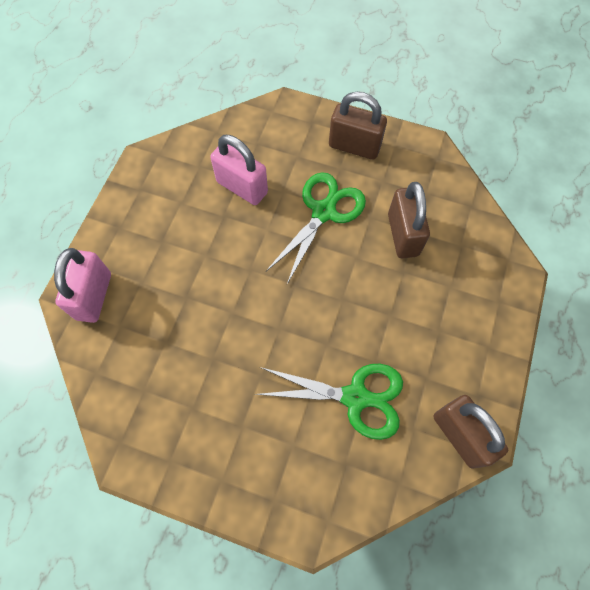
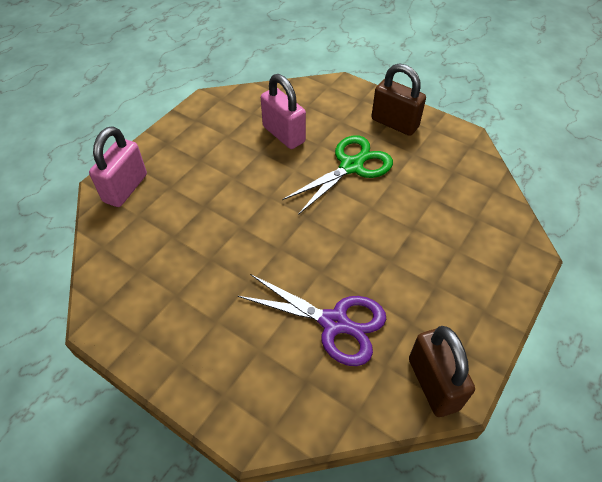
camera: 15 degrees right, 15 degrees down
green scissors [256,364,403,440] -> purple scissors [238,274,386,366]
brown padlock [388,182,430,258] -> none

